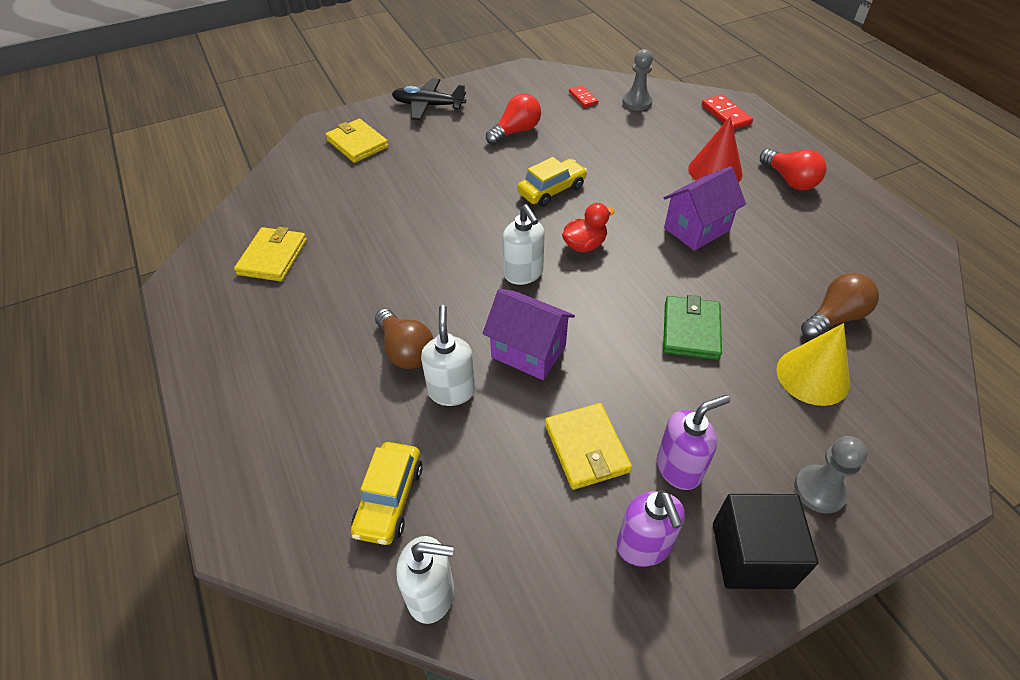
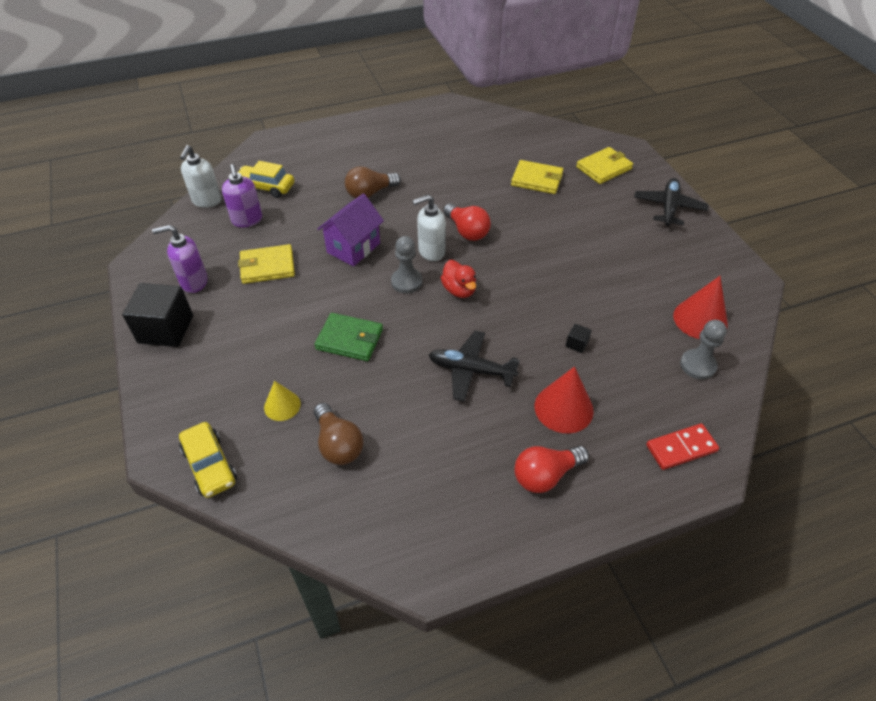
camera: 95 degrees right, 0 degrees up
yellow wallet [234,227,307,282] -> yellow wallet moved to [511,160,563,194]
white soap dispenser [421,305,475,406] -> none
red light bulb [486,94,541,145] -> red light bulb moved to [443,203,491,241]
yellow car [517,157,587,207] -> yellow car moved to [179,422,237,498]
red domino [569,85,598,108] -> red cone [673,276,728,339]
purple soap dispenser [657,395,730,490] -> purple soap dispenser moved to [222,164,262,227]
purple house [664,166,746,251] -> black plane [429,331,520,402]
yellow cone [776,323,850,406] -> yellow cone [264,381,301,421], size x0.62
grey pawn [794,436,868,514] -> grey pawn moved to [391,236,423,293]
none -> black cube [566,323,592,353]

